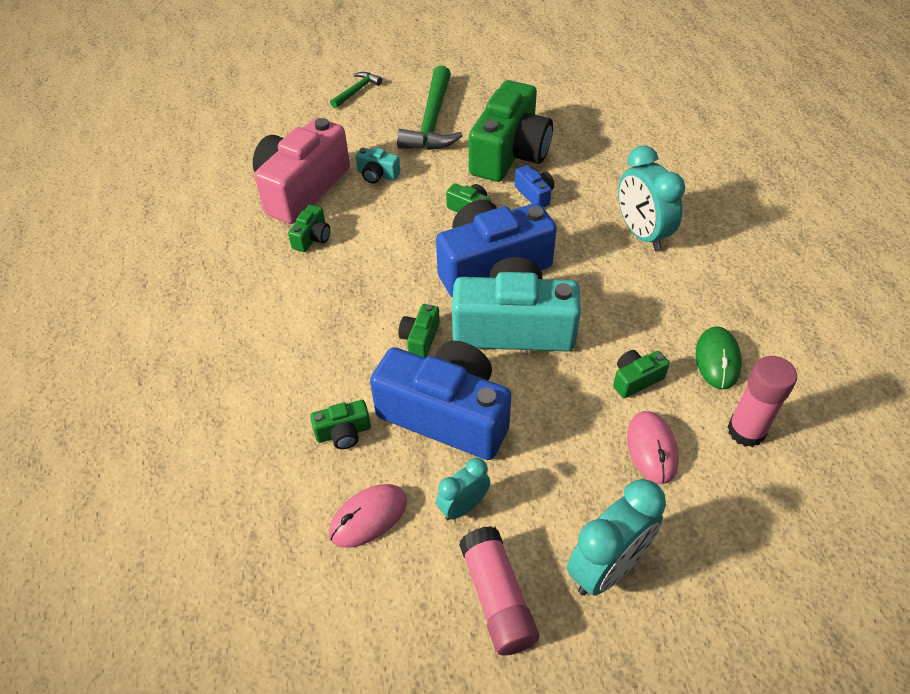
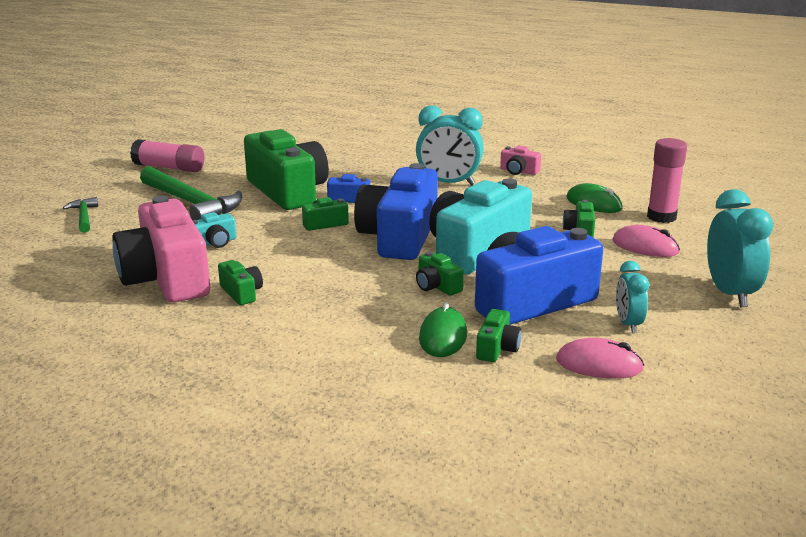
camera: 55 degrees left, 25 degrees down
pink mouse [329,484,407,547] -> pink mouse turned 75 degrees counterclockwise [556,338,644,379]
pink glue stick [459,526,539,655] -> pink glue stick moved to [130,139,204,172]
none -> green mouse [419,302,467,357]
none -> pink camera [500,145,541,175]

